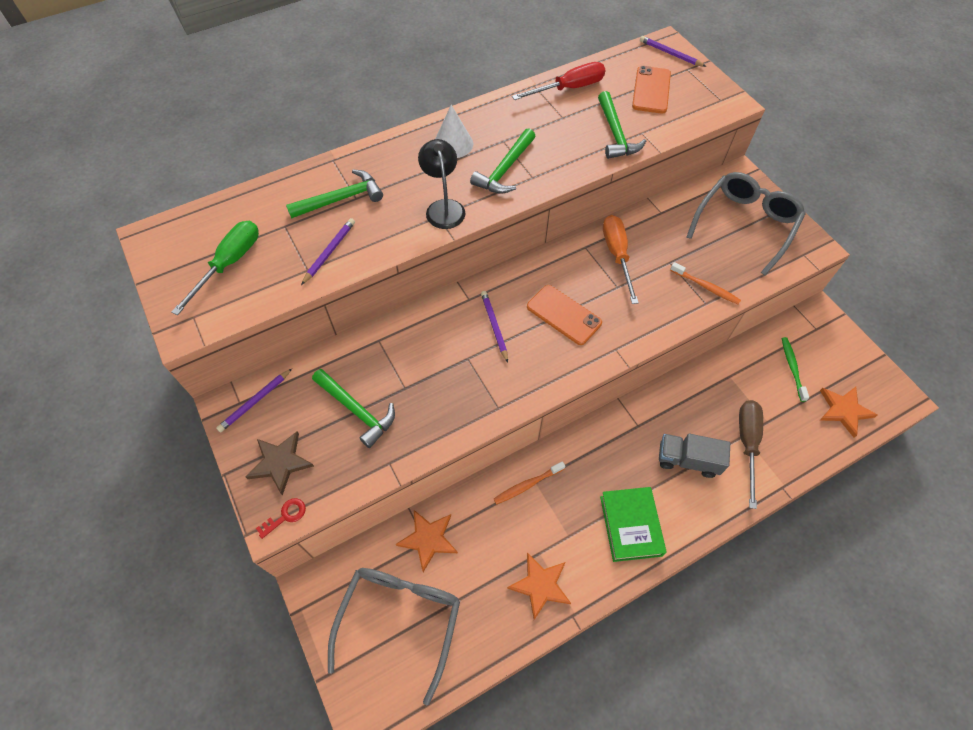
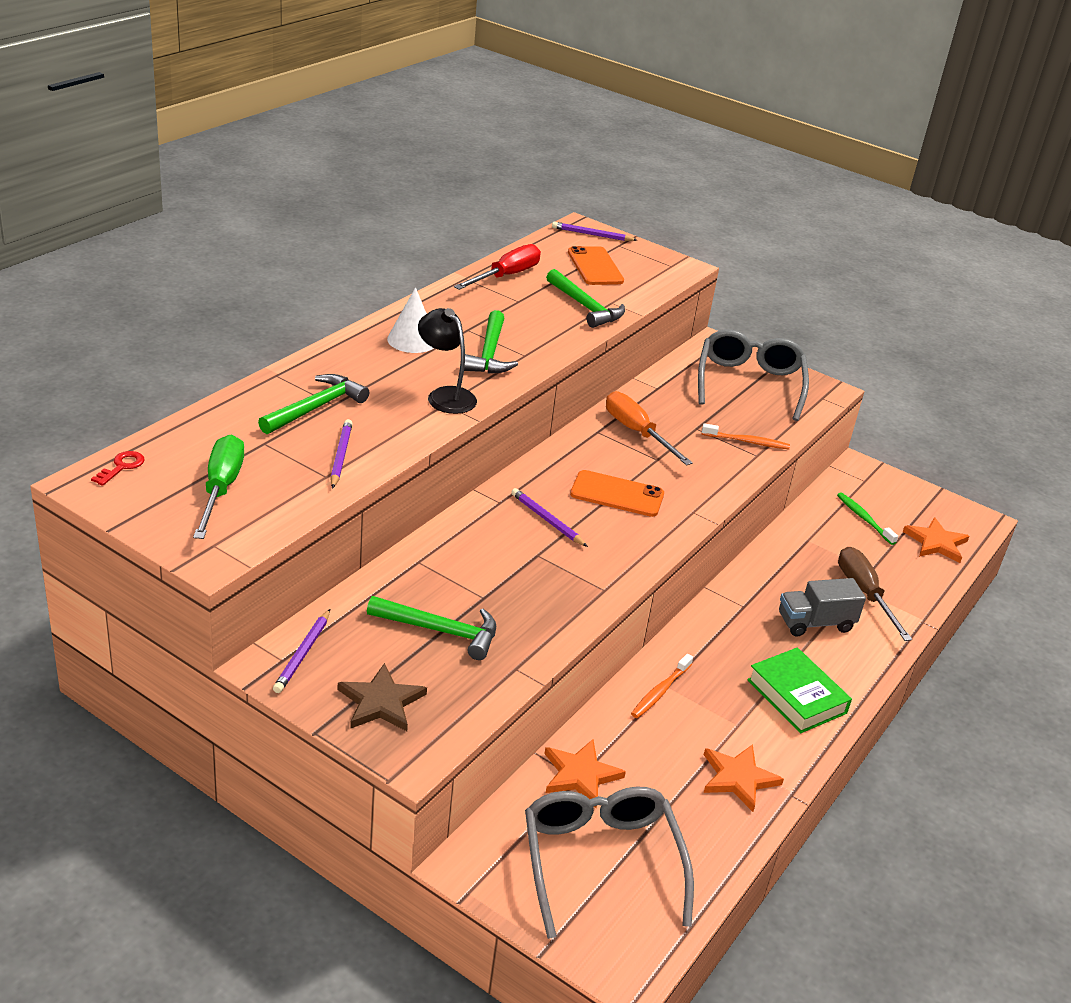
camera: 30 degrees left, 25 degrees down
red key [256,498,306,539] -> red key moved to [91,451,145,486]

